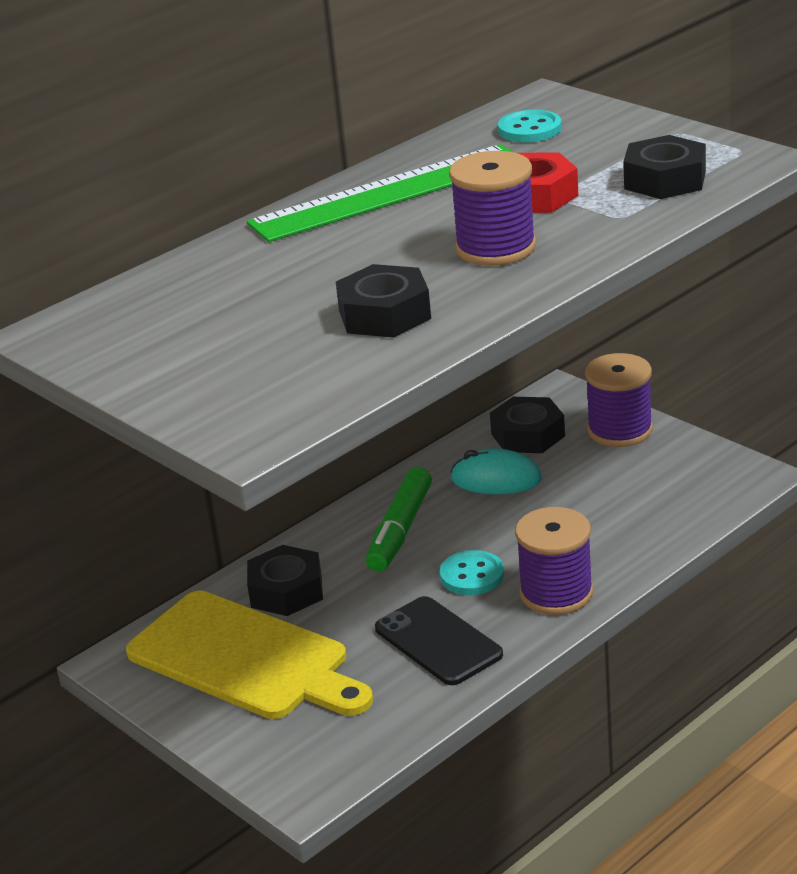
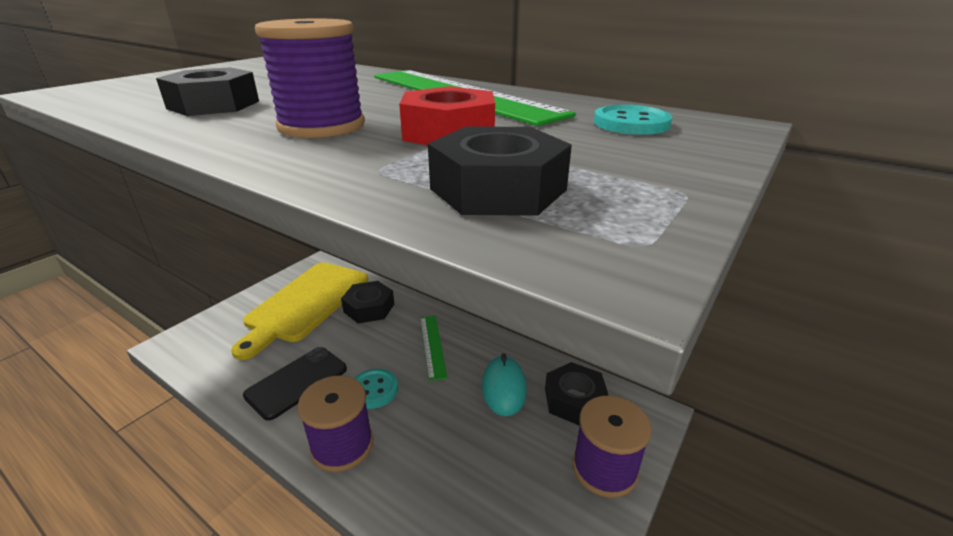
camera: 75 degrees right, 0 degrees up
green marker [366,467,432,572] -> green ruler [420,316,447,381]

